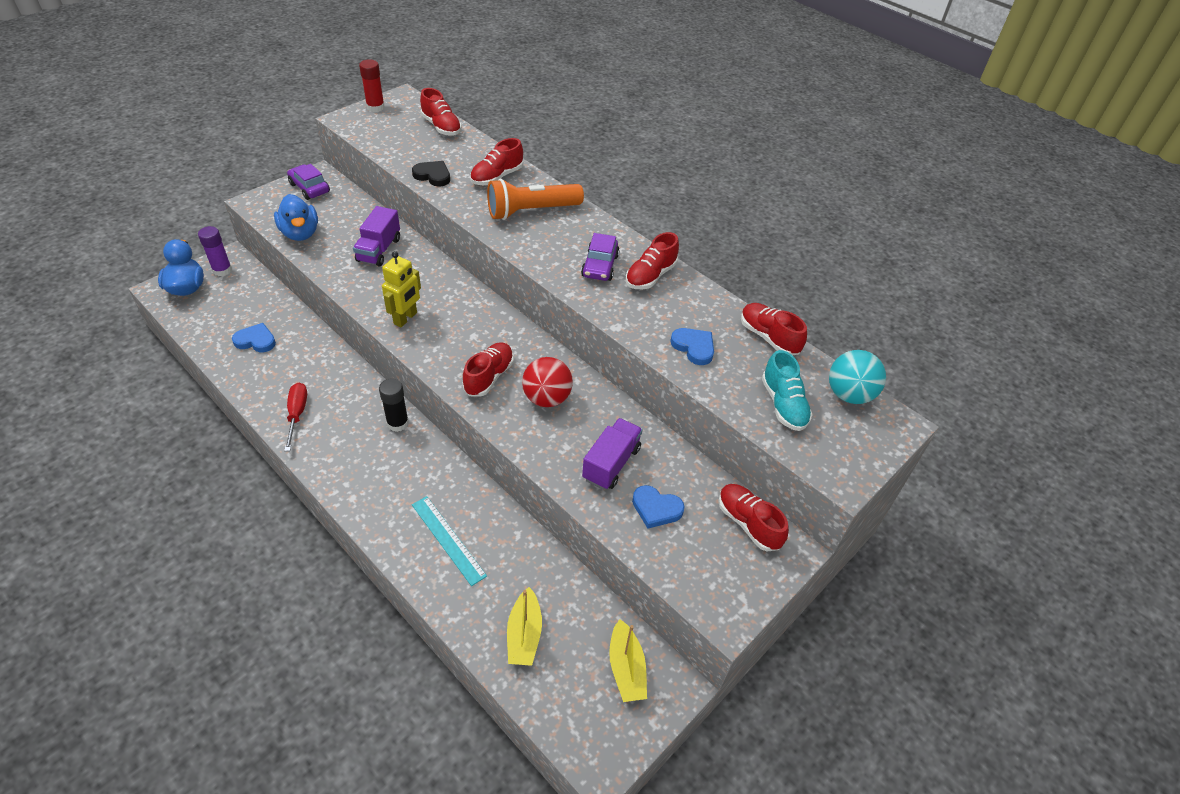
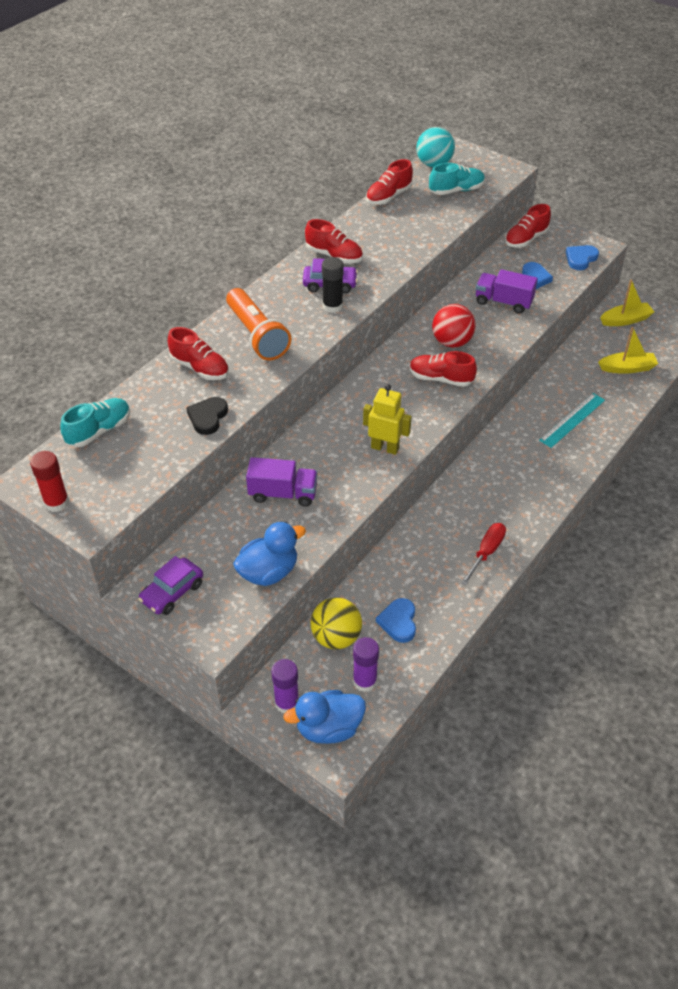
camera: 95 degrees left, 0 degrees up
red screwdriver [284,383,307,451] -> red screwdriver turned 135 degrees clockwise [461,523,506,586]
black glue stick [379,378,409,432] -> black glue stick moved to [322,257,343,313]
red shoe [420,88,462,136] -> turquoise shoe [60,398,130,447]
blue heart [670,328,714,365] -> blue heart moved to [566,245,599,270]
none -> yellow ball [311,598,362,649]
none -> purple glue stick [353,637,379,692]

